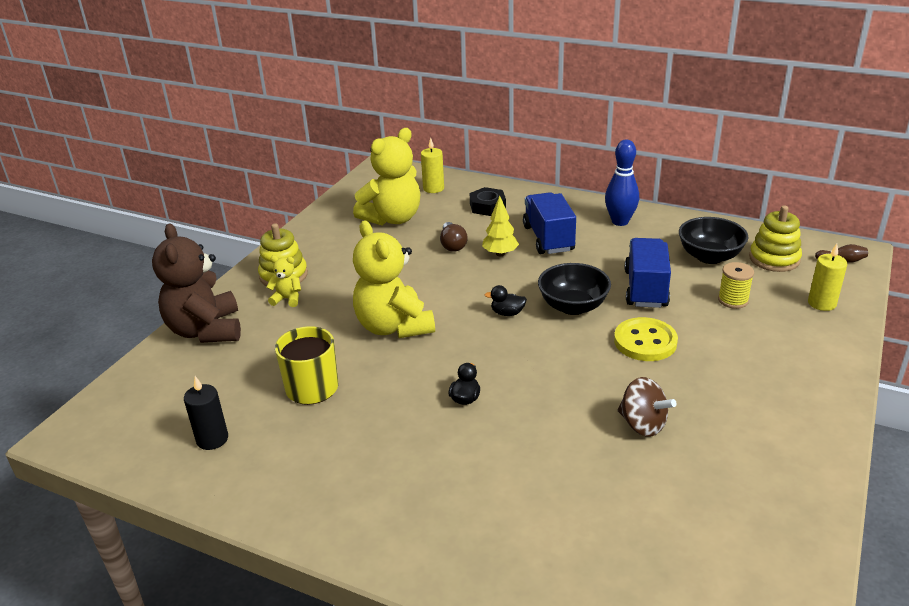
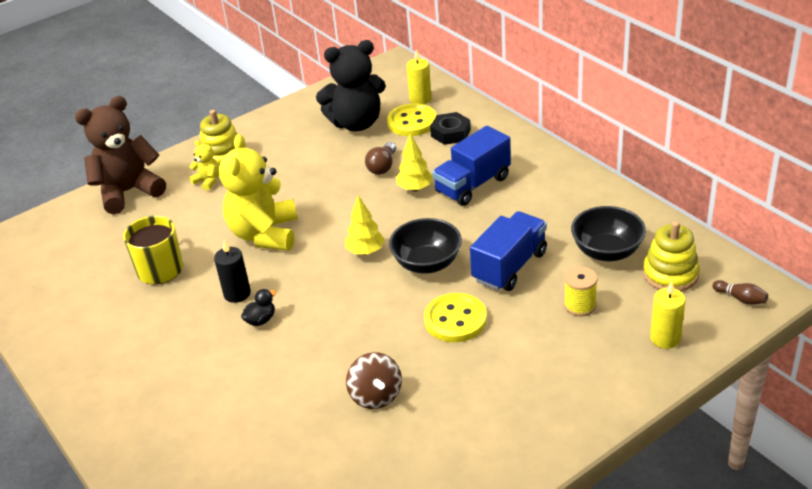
camera: 30 degrees right, 5 degrees up
brown teddy bear [152,223,241,343] -> brown teddy bear turned 45 degrees clockwise [75,96,166,214]
black candle [184,376,228,450] -> black candle moved to [214,240,251,303]
yellow teddy bear [353,128,420,225] -> black teddy bear [316,40,386,131]
black duck [485,285,527,316] -> yellow tree [345,195,385,255]
blue truck [523,192,576,254] -> blue truck turned 150 degrees counterclockwise [432,126,511,206]
blue bowling pin [605,140,639,226] -> none
none -> yellow button [387,103,436,136]

